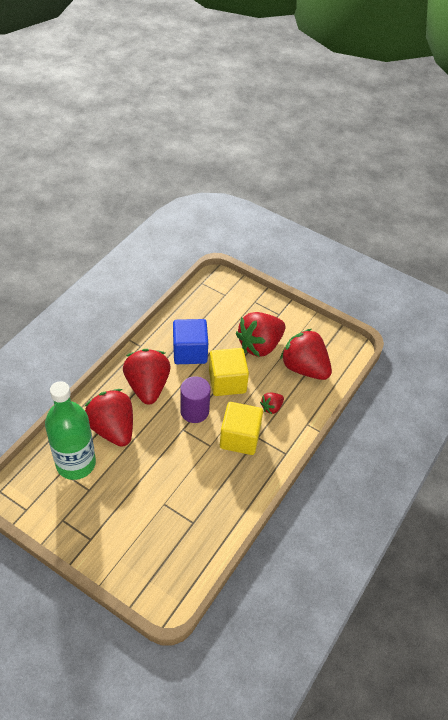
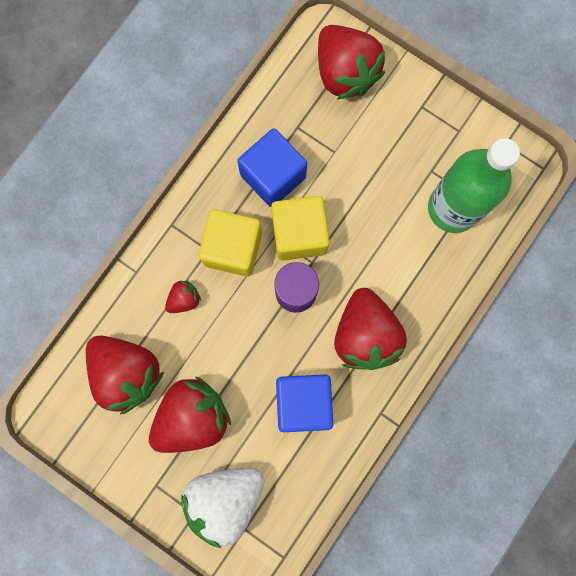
camera: 175 degrees left, 30 degrees up
red strawberry [85,389,133,447] -> red strawberry moved to [318,25,385,100]
yellow cube [209,348,249,396] -> yellow cube moved to [271,196,330,261]
none -> white strawberry [181,468,265,548]
none -> blue cube [237,128,307,207]

